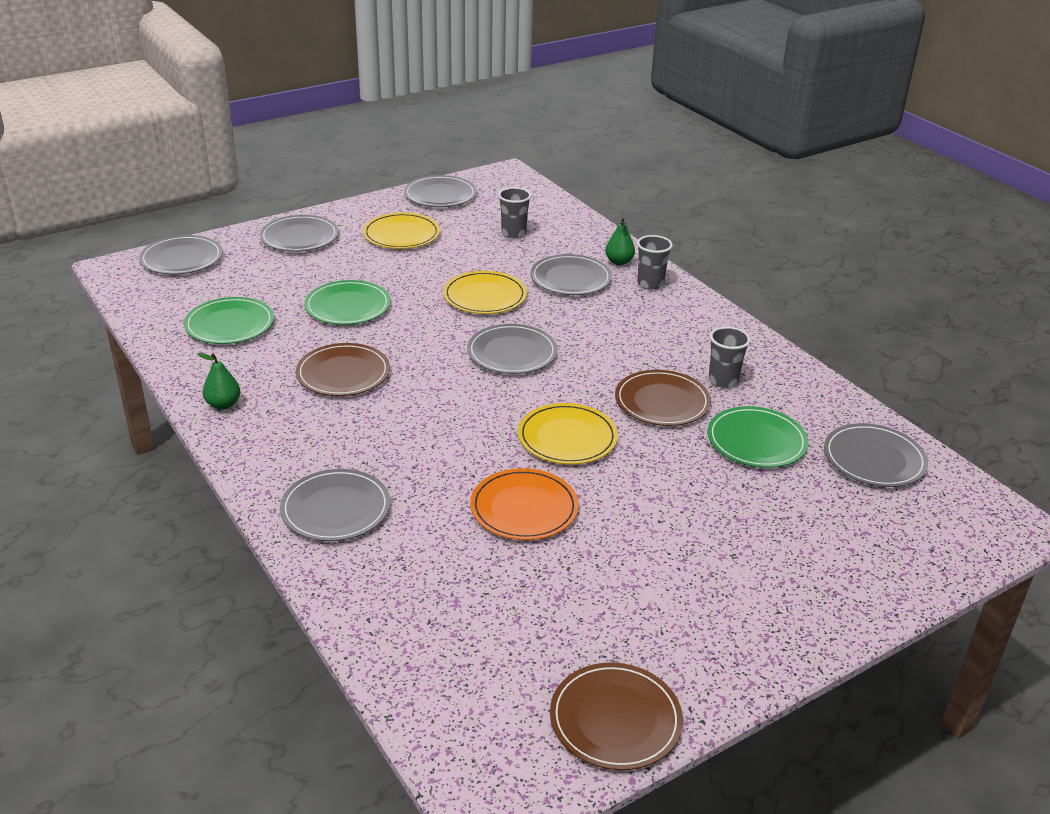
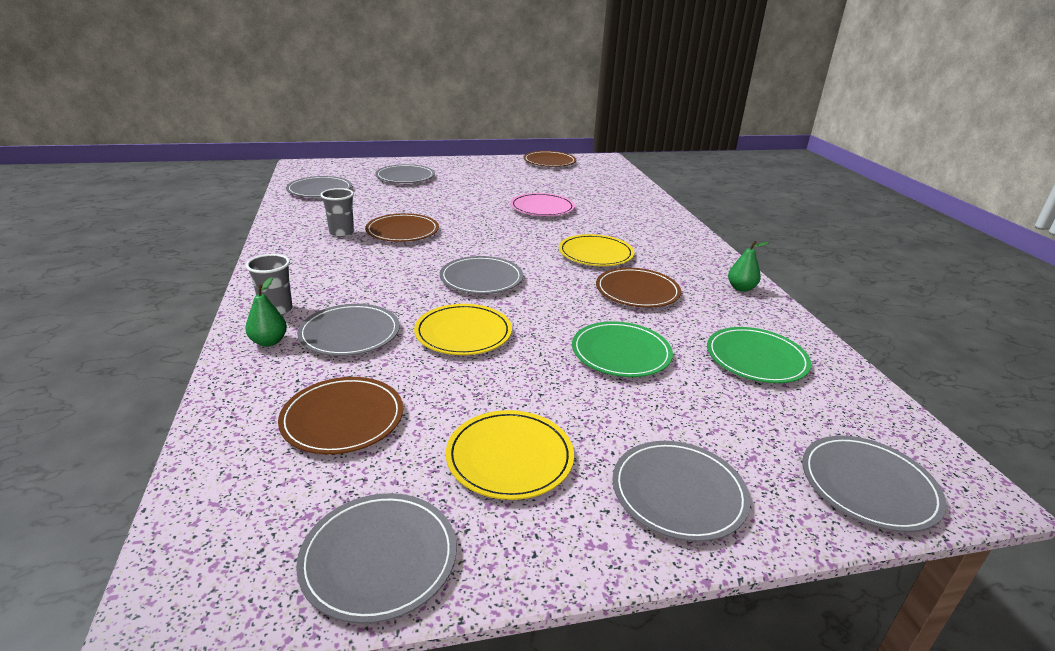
camera: 160 degrees left, 5 degrees down
grey plate [280,469,390,541] -> grey plate moved to [375,164,435,183]
orange plate [470,468,579,540] -> pink plate [510,193,575,216]
grey cup [498,187,531,238] -> brown plate [278,377,403,454]
yellow plate [518,403,618,464] -> yellow plate moved to [559,234,634,266]
green plate [708,406,808,468] -> none

